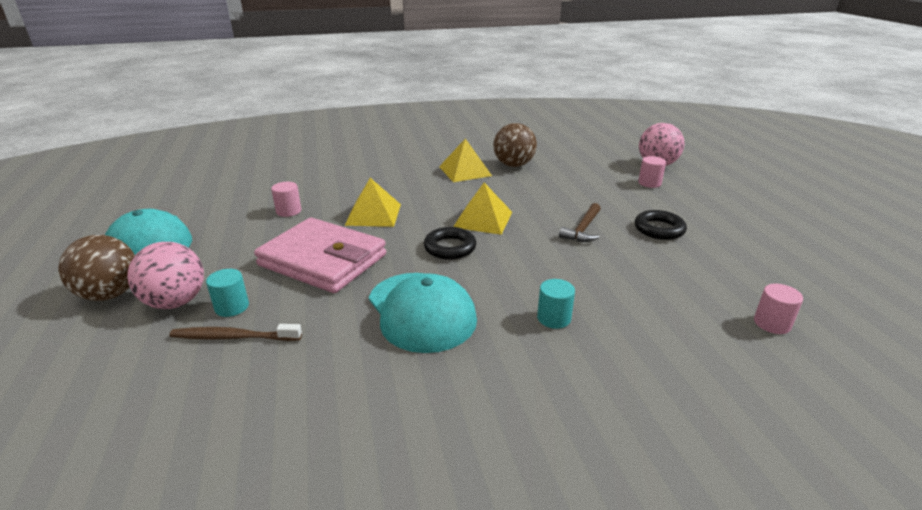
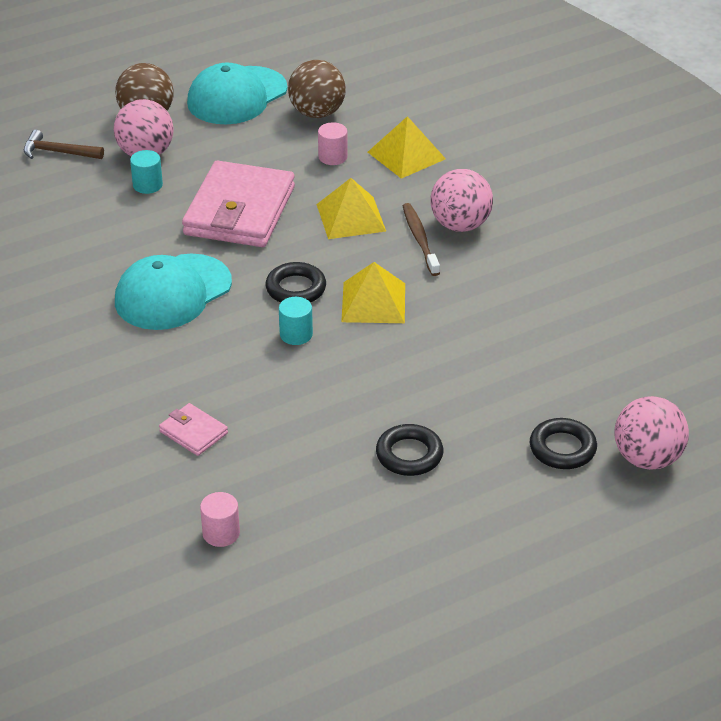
camera: 75 degrees right, 10 degrees up
brown toothbrush [169,324,302,341] -> brown toothbrush moved to [403,203,440,276]
yellow pyramid [439,138,492,182] -> yellow pyramid moved to [368,116,446,179]
brown ball [494,123,537,167] -> brown ball moved to [288,60,346,118]
turquoise cylinder [537,279,575,329] -> turquoise cylinder moved to [279,297,313,345]
brown hammer [559,203,601,242] -> brown hammer moved to [24,130,104,159]
pink cylinder [638,156,666,188] -> black ring [530,418,597,469]
none -> pink wallet [159,403,228,456]
none -> pink ball [430,169,493,232]

